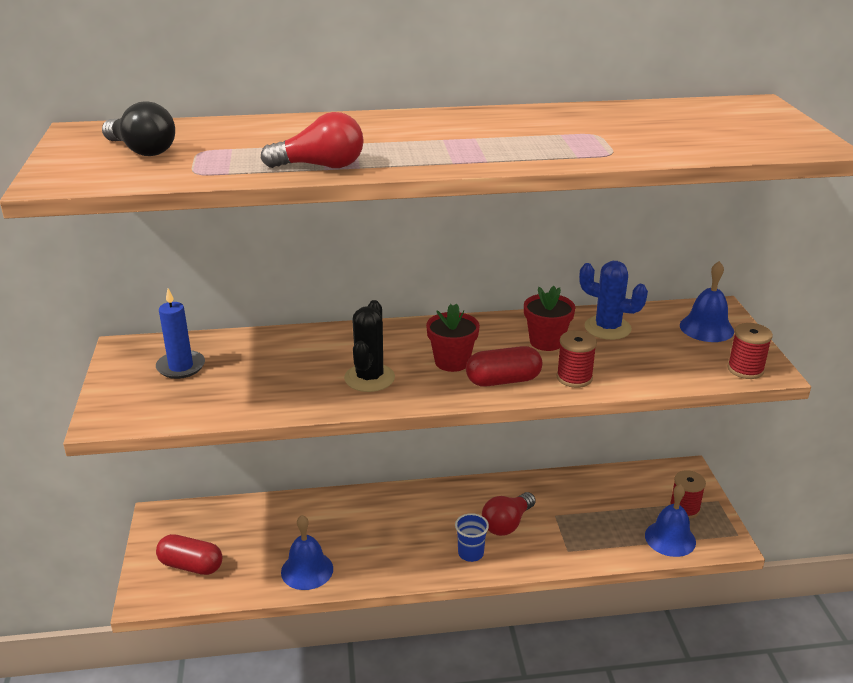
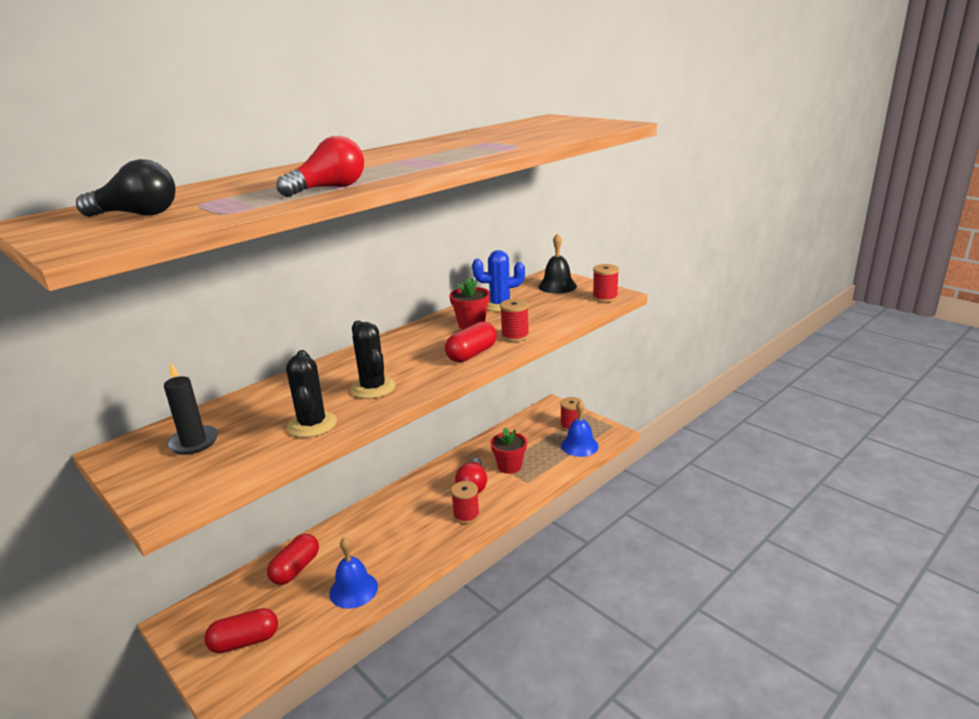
camera: 35 degrees left, 5 degrees down
blue candle [156,289,205,379] -> black candle [164,362,218,455]
red flower pot [426,303,480,372] -> red flower pot moved to [491,427,527,474]
blue cup [455,513,489,562] -> red spool [451,481,480,524]
blue bell [680,261,734,342] -> black bell [538,233,577,294]
none -> red capsule [267,534,319,585]
none -> black cactus [286,350,337,438]

